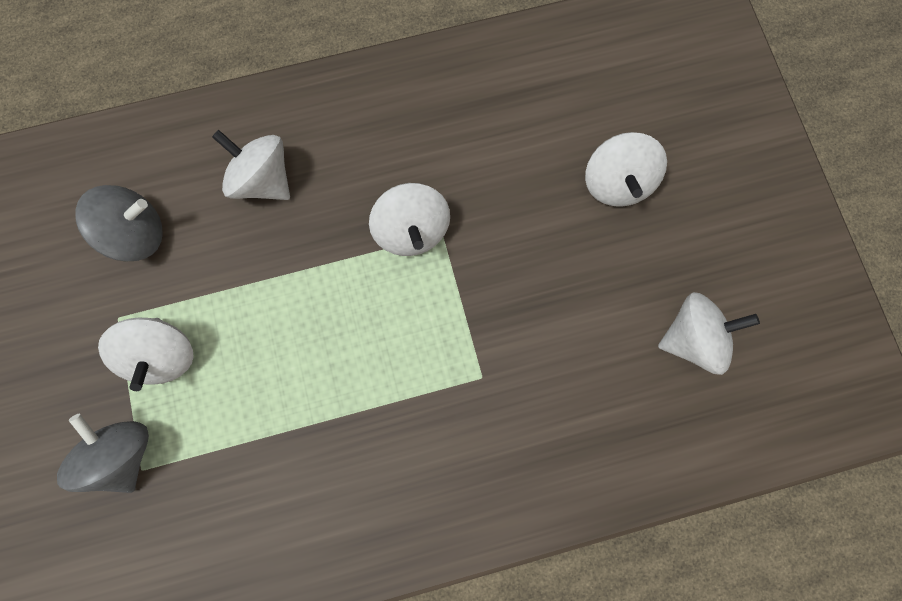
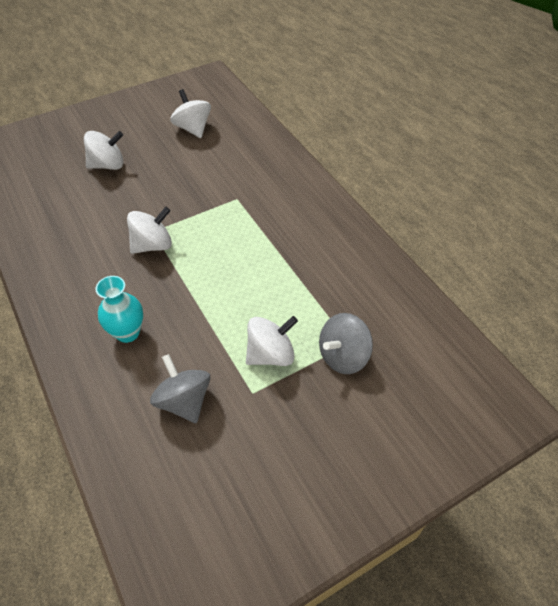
camera: 105 degrees left, 25 degrees down
white spinning top [212,130,290,200] -> turquoise vase [96,276,143,343]

